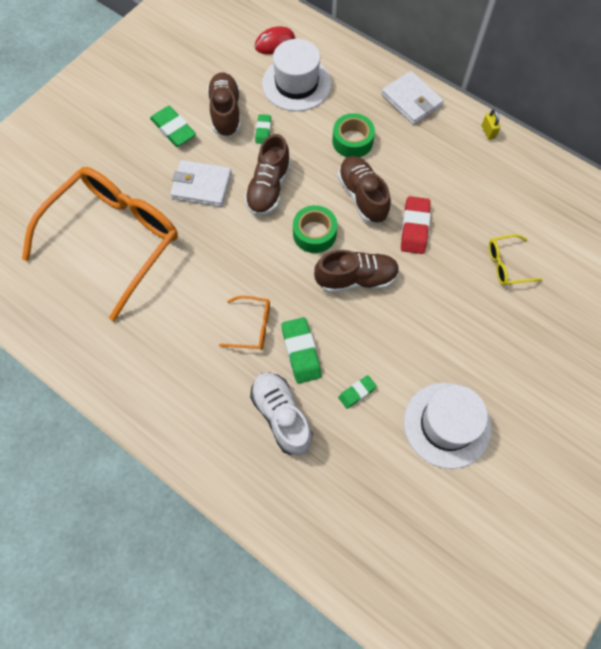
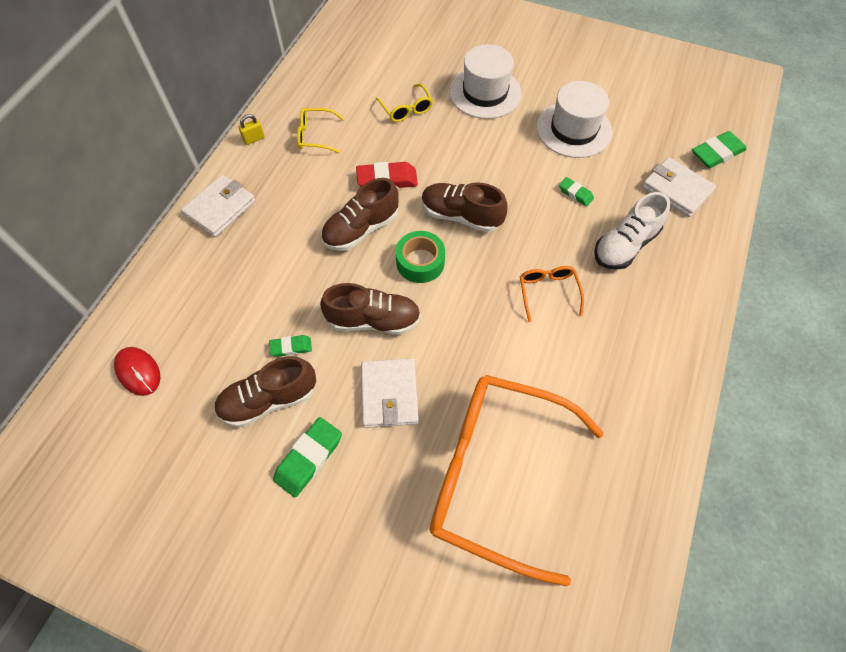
camera: 105 degrees left, 5 degrees down
white hat [262,39,332,111] -> white hat moved to [449,44,522,119]
green eraser [282,317,321,383] -> green eraser moved to [692,131,747,168]
brown shoe [314,250,399,293] -> brown shoe turned 45 degrees counterclockwise [422,182,508,232]
green tape [332,113,375,157] -> none
none -> yellow glasses [297,108,344,153]
none -> white wallet [642,157,716,217]

